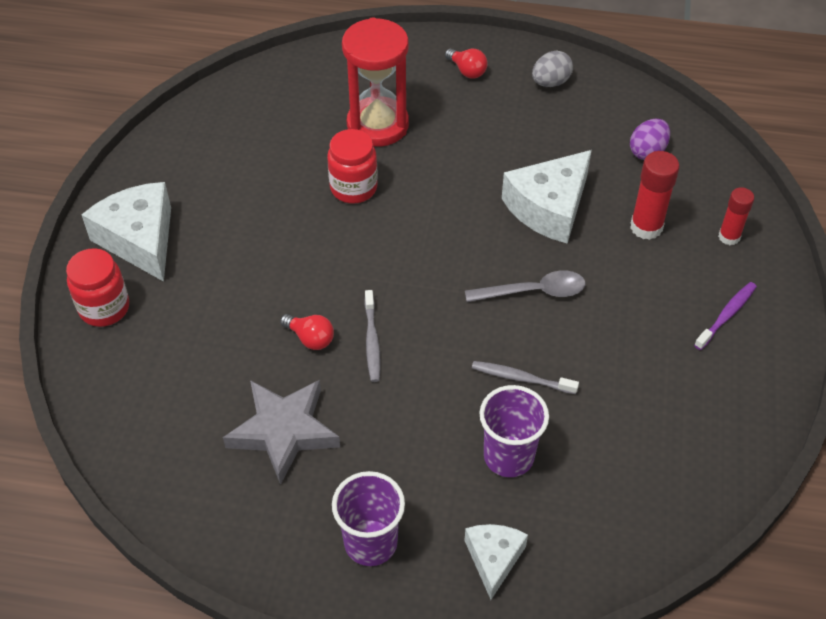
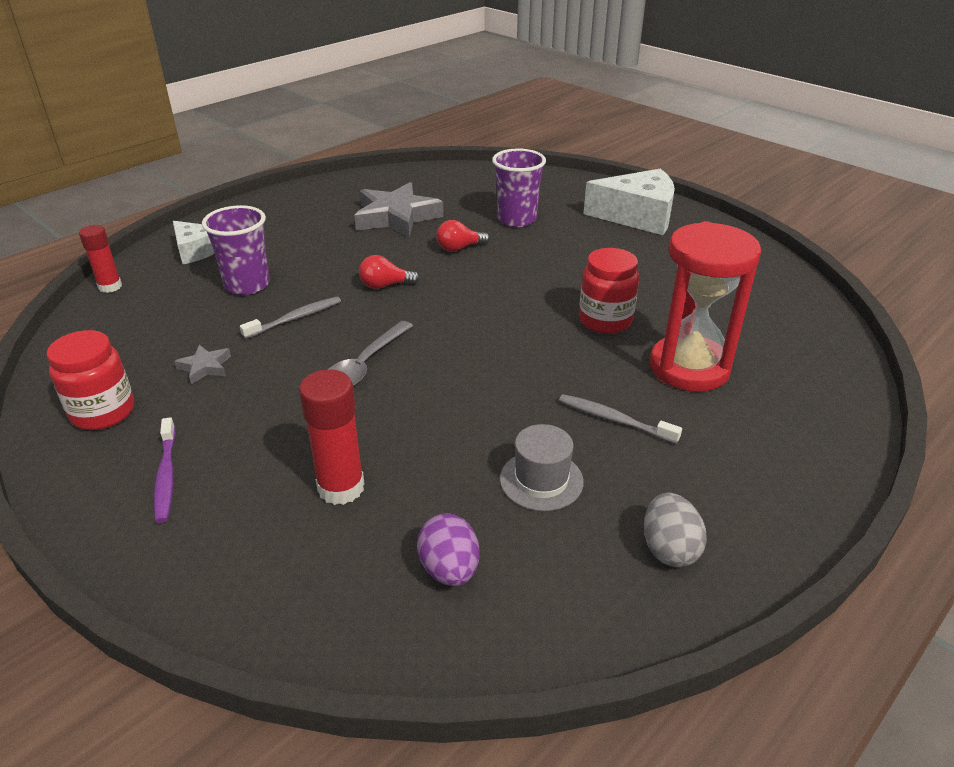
camera: 125 degrees right, 15 degrees down
red jar [66,248,129,327] -> red jar moved to [46,330,134,430]
purple cup [332,471,405,566] -> purple cup moved to [492,148,546,227]
grey toothbrush [364,290,381,382] -> grey toothbrush moved to [559,394,682,444]
red light bulb [445,49,488,79] -> red light bulb moved to [359,255,420,289]
white cheese [502,150,592,244] -> none
red glue stick [718,187,754,245] -> red glue stick moved to [79,225,122,293]
none -> grey star [174,345,231,384]
none -> grey hat [500,424,584,511]

